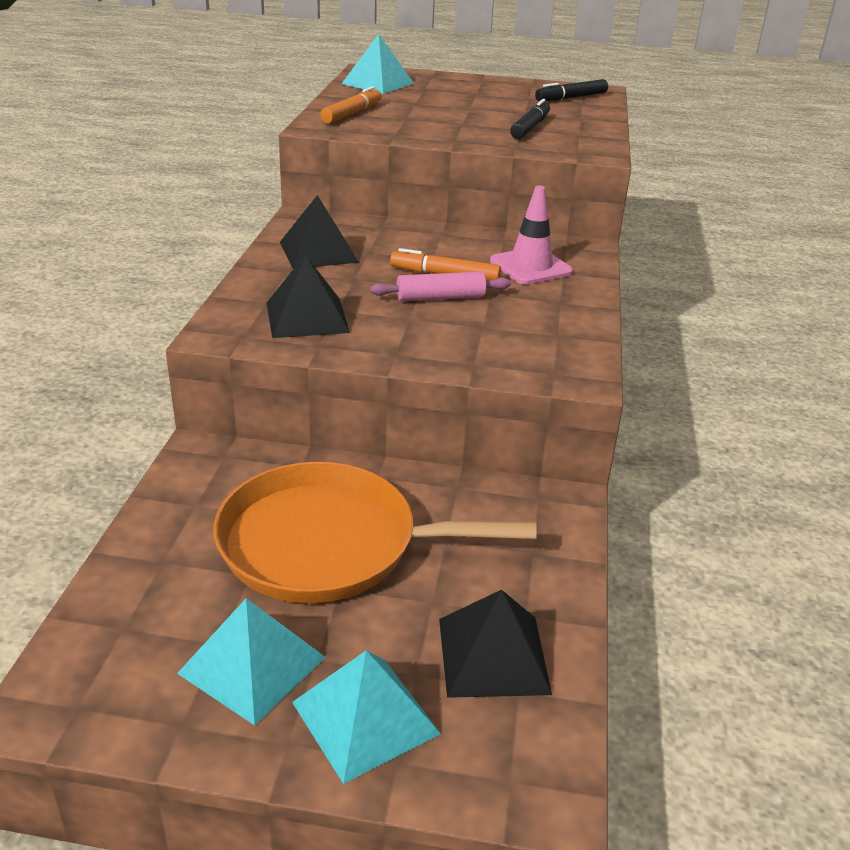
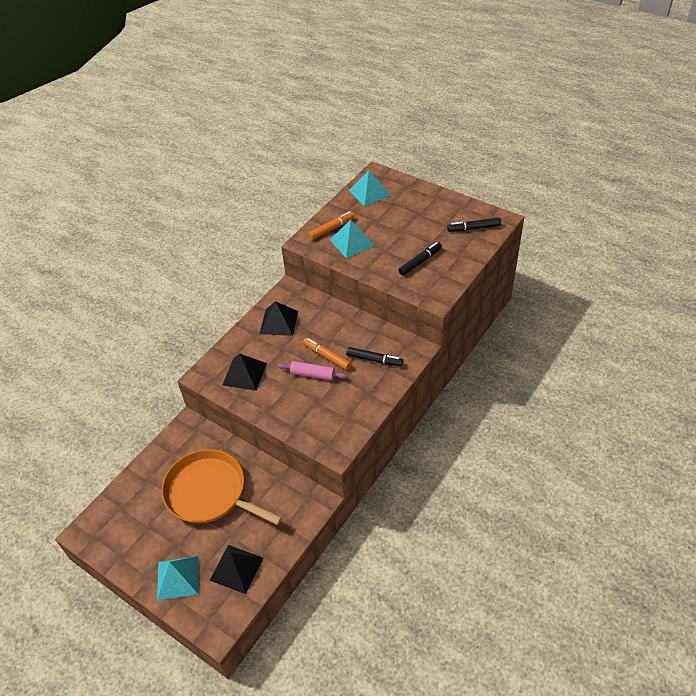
camera: 30 degrees right, 15 degrees up
turquoise pyramid [177,598,325,726] -> turquoise pyramid moved to [330,220,375,258]
pink traffic cone [490,185,573,284] -> black marker [346,347,403,366]

